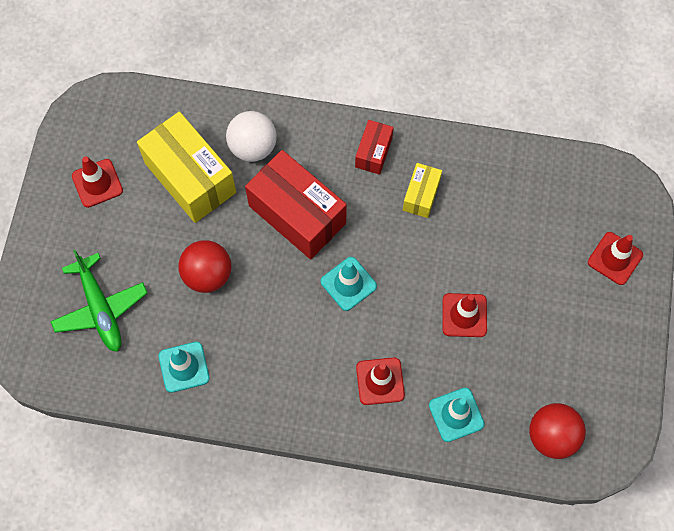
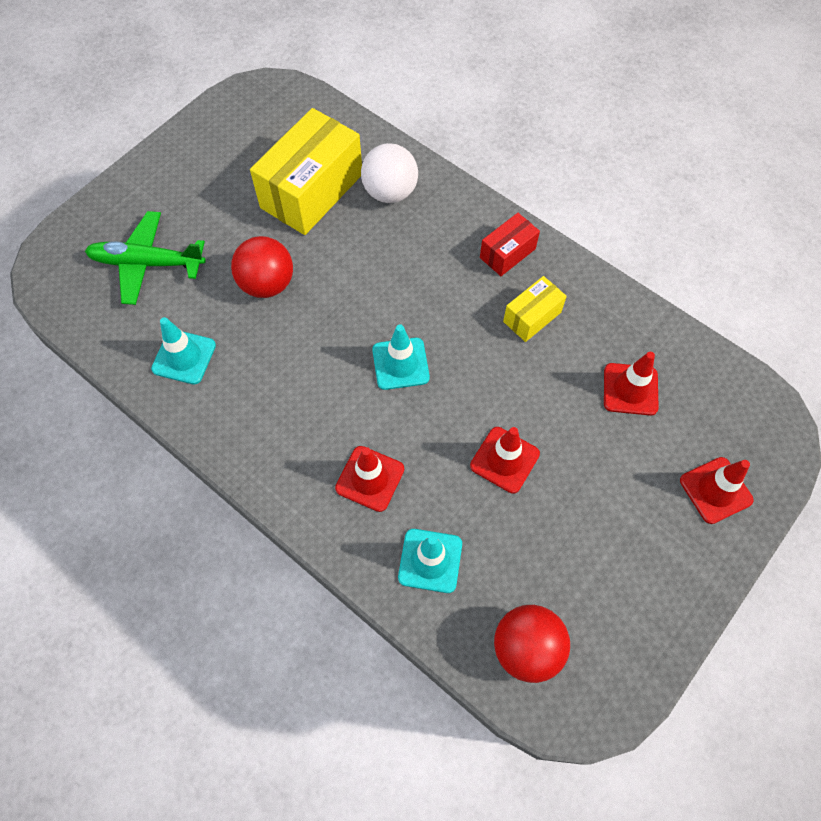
camera: 30 degrees right, 5 degrees down
green plane [50,250,147,352] -> green plane turned 90 degrees clockwise [85,211,206,305]
red traffic cone [72,157,123,208] -> red traffic cone moved to [604,352,659,416]
yellow box [137,112,236,223] -> yellow box turned 45 degrees clockwise [250,108,362,235]
red box [245,150,347,259] -> none

